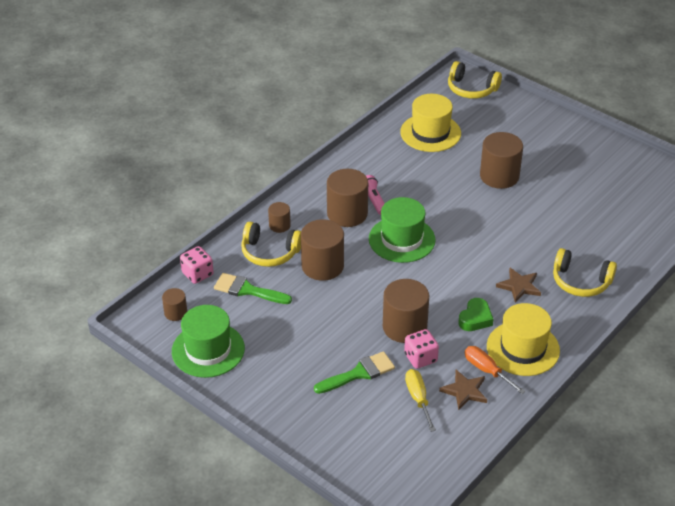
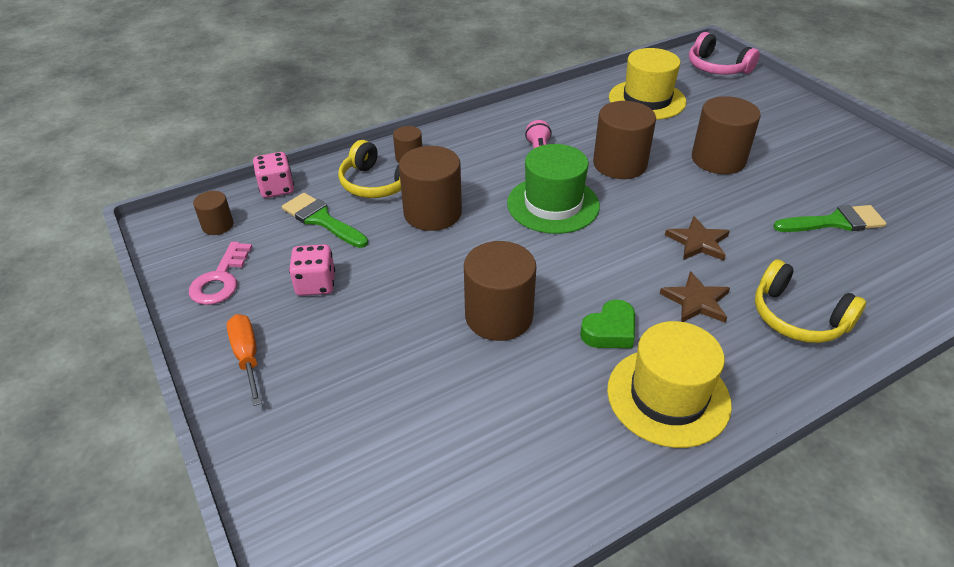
camera: 20 degrees right, 0 degrees up
green hat [172,305,245,378] -> pink key [189,242,252,305]
green brush [314,351,395,394] -> green brush moved to [773,205,886,232]
brown cylinder [327,169,368,227] -> brown cylinder moved to [593,101,656,179]
pink dice [404,329,439,369] -> pink dice moved to [289,244,335,296]
yellow screwdriver [405,369,436,432] -> none
brown star [439,370,487,410] -> brown star moved to [665,216,730,261]
yellow headphones [448,61,502,99] -> pink headphones [689,32,760,75]
orange screwdriver [465,346,525,394] -> orange screwdriver moved to [227,314,262,406]

